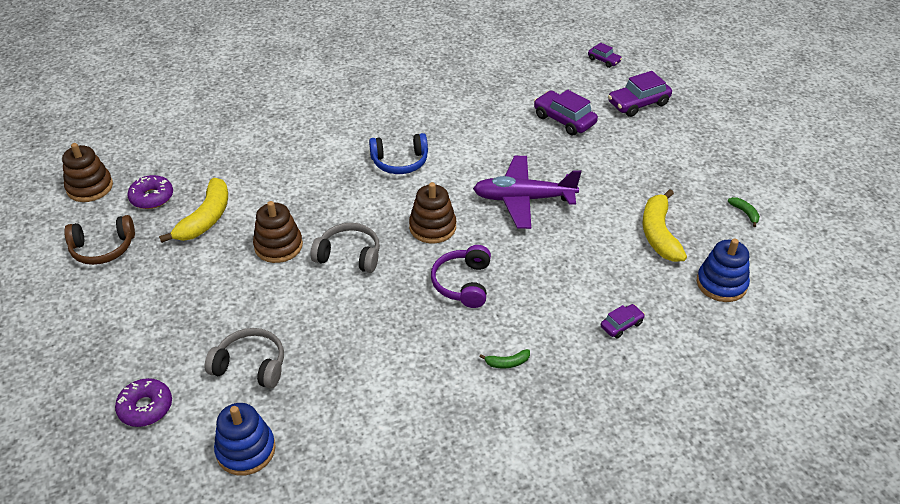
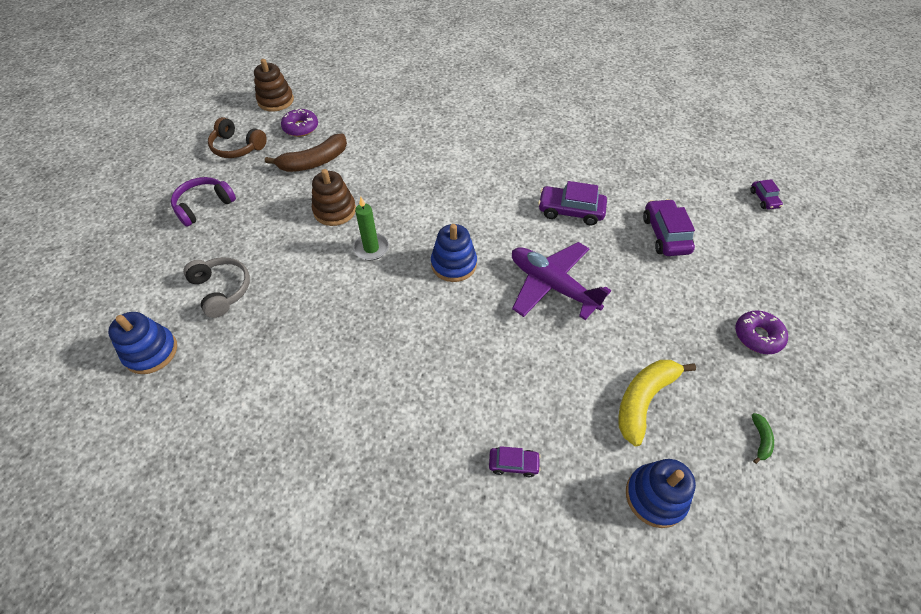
camera: 40 degrees right, 10 degrees up
purple donut [115,378,172,427] -> purple donut moved to [735,310,788,354]
yellow banana [159,178,228,243] -> brown banana [265,133,347,172]
grey headphones [311,223,380,273] -> green candle [353,197,389,260]
blue headphones [369,133,428,174] -> none
brown stacking toy [409,182,456,243] -> blue stacking toy [431,224,477,282]
purple headphones [431,245,491,308] -> purple headphones moved to [171,177,236,227]
green banana [479,349,530,368] -> none
purple car [608,71,672,117] -> purple car moved to [538,181,607,225]

